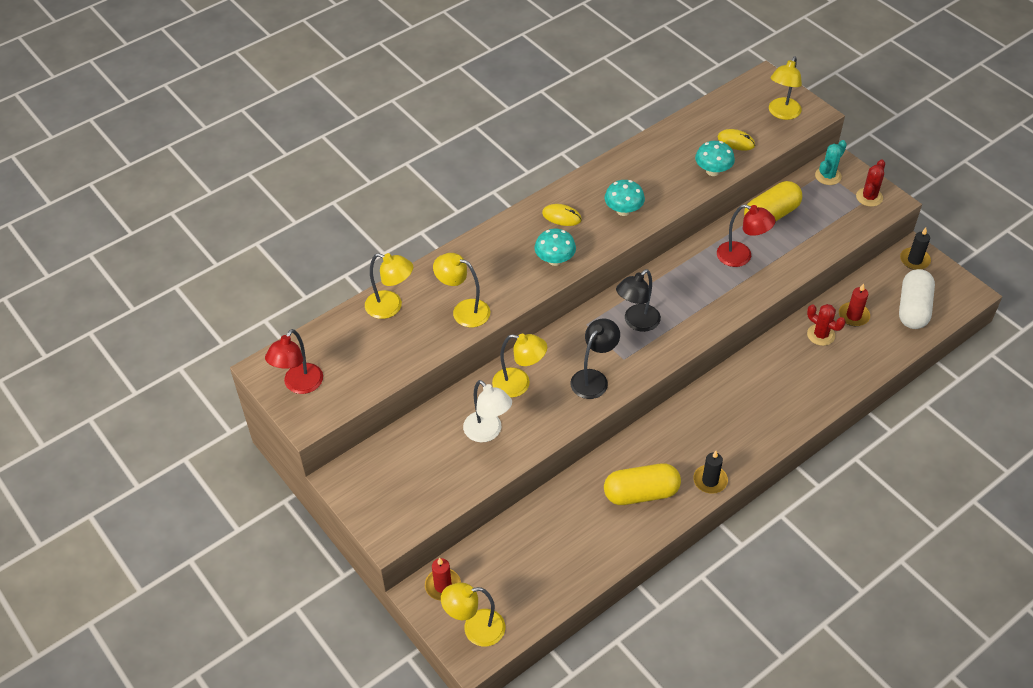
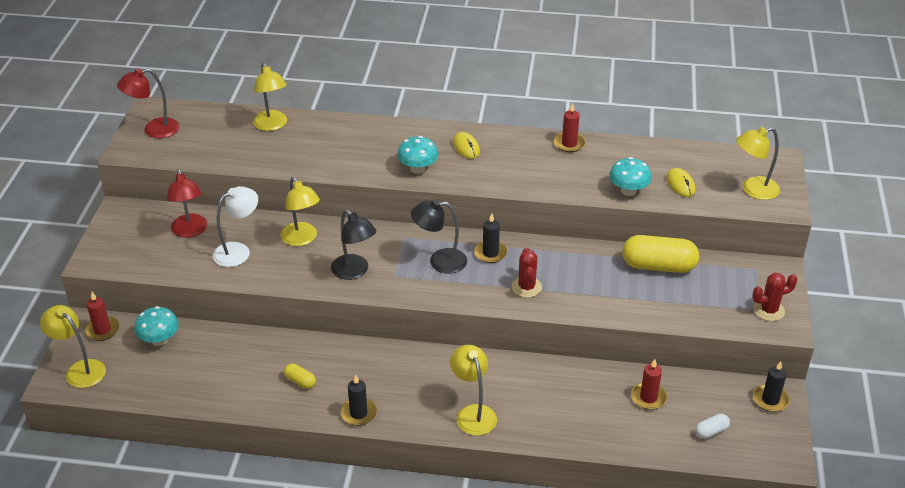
camera: 45 degrees right, 10 degrees down
yellow lamp [433,253,490,327] -> yellow lamp moved to [450,345,497,436]
white lamp [463,380,512,442] -> white lamp turned 135 degrees counterclockwise [212,186,258,267]
black lamp [570,319,620,399] -> black lamp turned 60 degrees clockwise [331,209,376,280]
yellow capsule [604,463,681,505] -> yellow capsule [284,363,316,389], size x0.47
turquoise mushroom [605,180,645,216] -> turquoise mushroom moved to [134,306,179,346]
red lamp [717,204,775,267] -> red lamp moved to [167,169,207,238]
red cactus [807,304,846,346] -> red cactus moved to [512,248,542,298]
turquoise cactus [815,140,847,185] -> none
white capsule [899,269,935,329] -> white capsule [695,414,730,439], size x0.47
none -> black candle [474,213,508,263]
none -> red candle [554,103,586,152]

